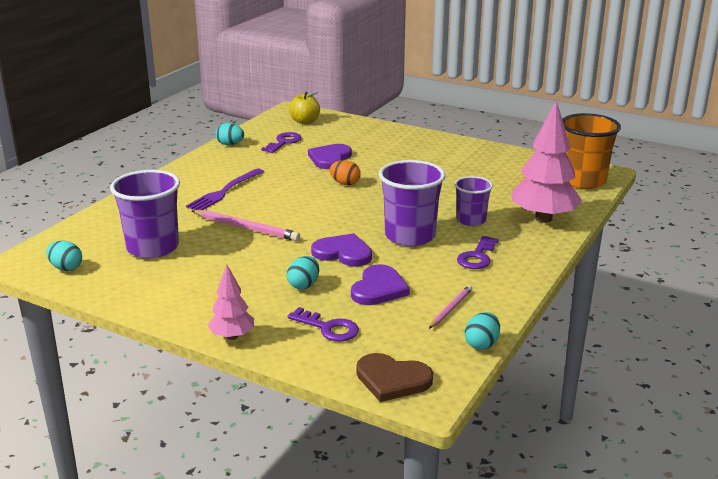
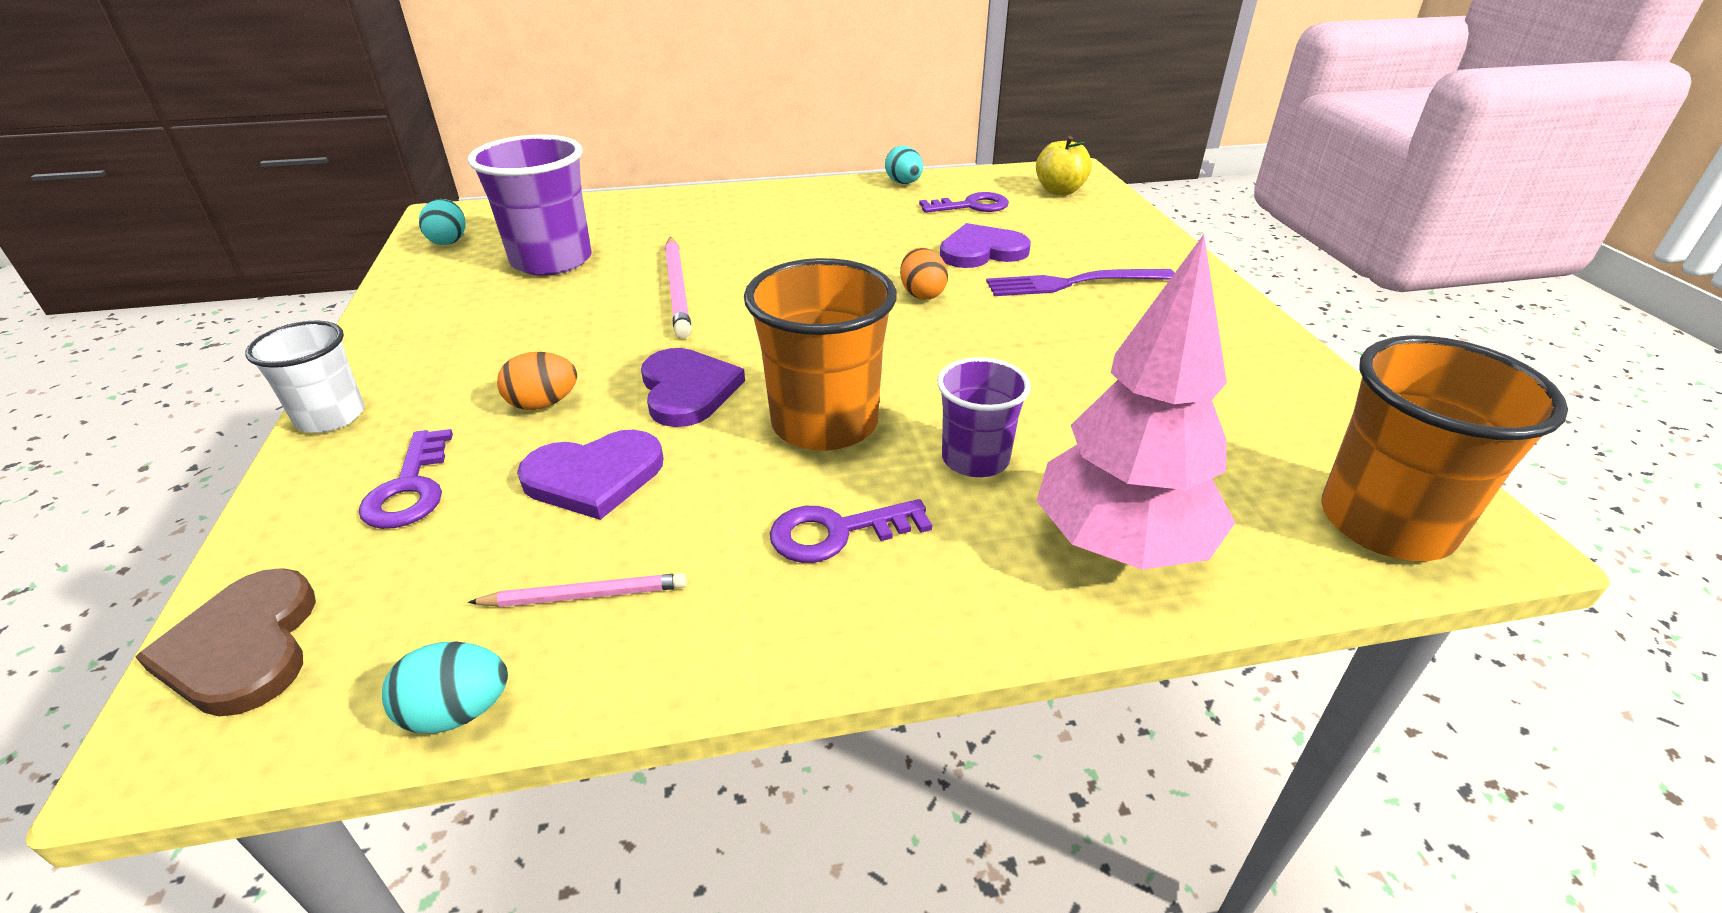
camera: 50 degrees right, 10 degrees up
purple fork [186,168,264,210] -> purple fork moved to [986,269,1175,296]
pink tree [208,264,254,340] -> white cup [245,320,364,433]
turquoise egg [287,256,319,289] -> orange egg [497,352,577,410]
purple cup [379,160,446,246] -> orange cup [744,258,897,451]

